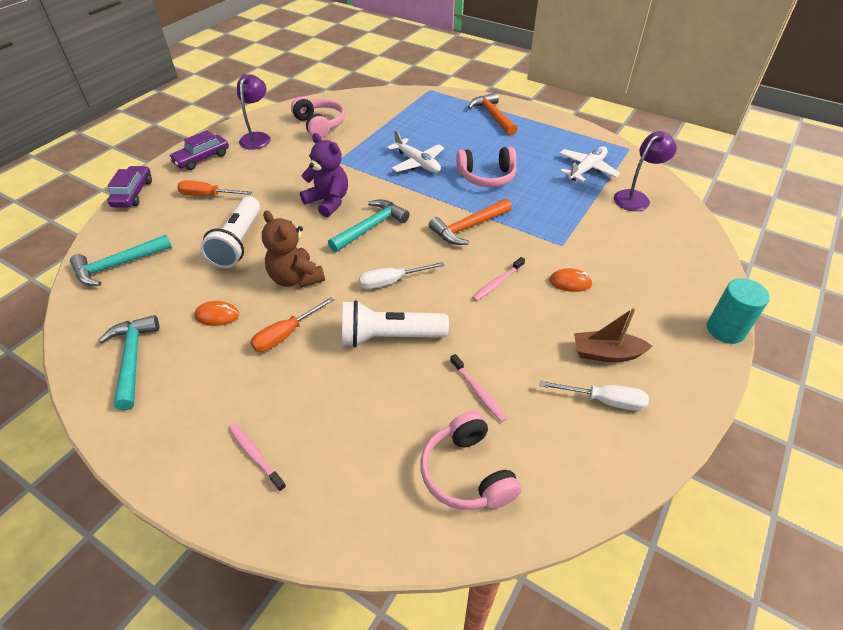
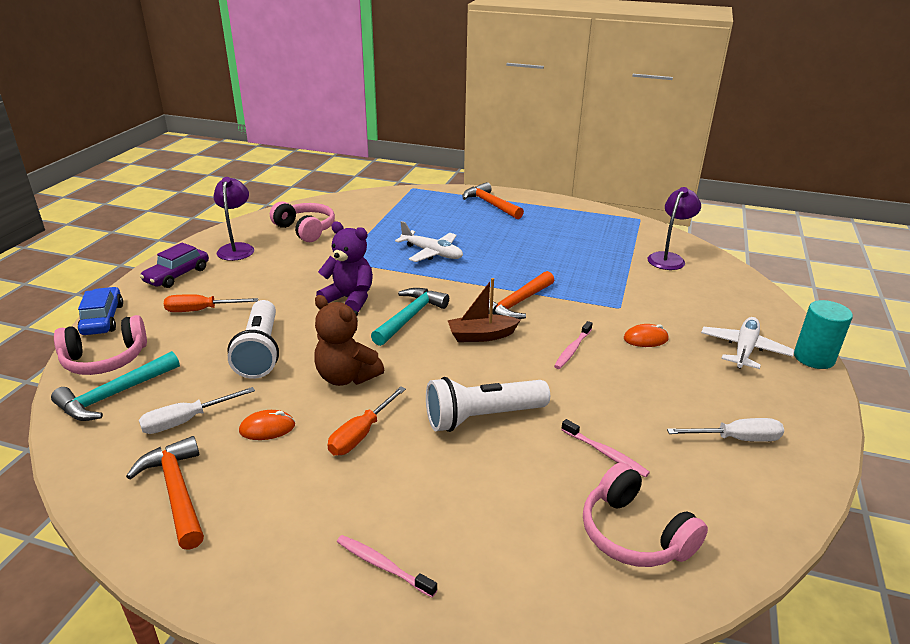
camera: 15 degrees left, 15 degrees down
turquoise hammer [99,315,159,411] -> orange hammer [126,436,204,550]
purple car [107,166,152,208] -> blue car [77,287,123,335]
white screwdriver [359,262,445,289] -> white screwdriver moved to [139,387,255,434]
pink headphones [456,147,517,187] -> pink headphones moved to [54,315,147,375]
white plane [560,146,620,182] -> white plane moved to [701,317,794,369]
brown boat [574,307,652,362] -> brown boat moved to [448,278,521,342]

